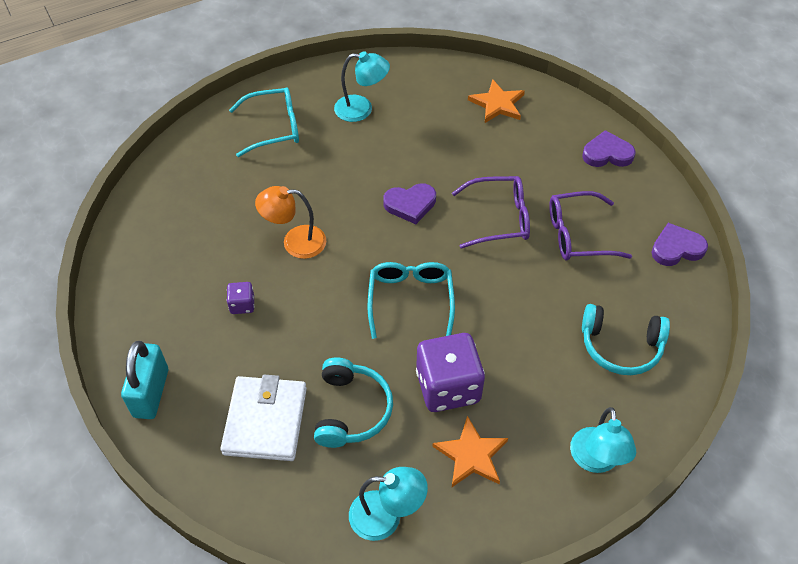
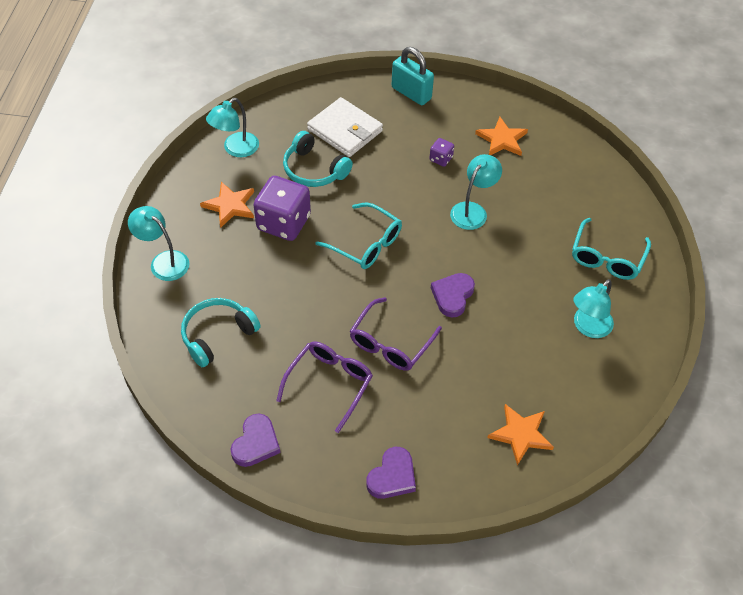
camera: 125 degrees right, 0 degrees up
orange lamp [255,186,326,259] -> turquoise lamp [450,154,502,230]
none -> orange star [475,117,528,156]

